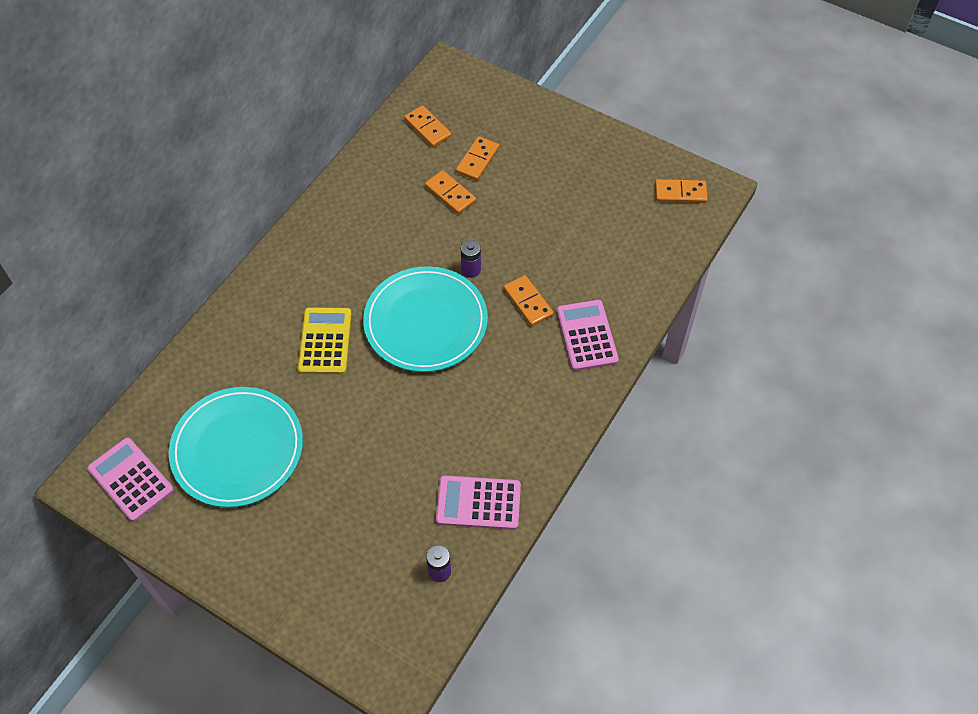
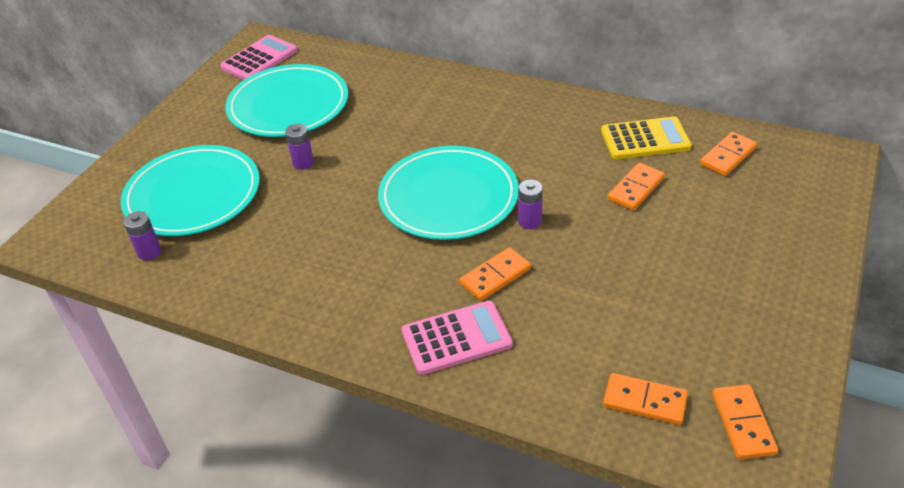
camera: 85 degrees right, 15 degrees down
yellow calculator [298,307,352,374] -> yellow calculator moved to [601,116,692,159]
pink calculator [436,475,521,530] -> none
orange domino [456,136,499,181] -> orange domino moved to [603,373,688,425]
none -> turquoise plate [121,145,260,236]
none -> purple battery [285,124,314,170]

